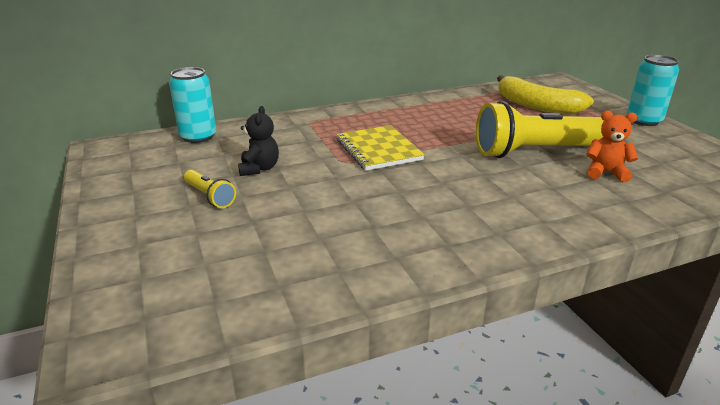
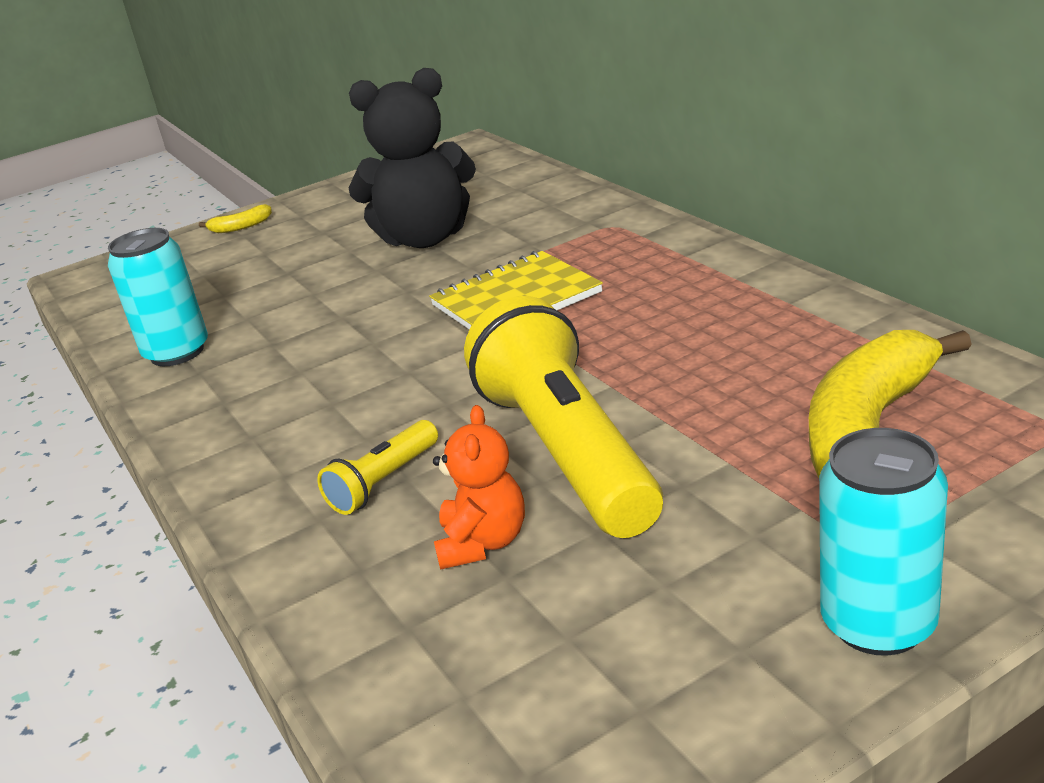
camera: 85 degrees right, 0 degrees up
turquoise can [169,67,216,143] -> turquoise can moved to [108,228,208,366]
yellow flashlight [184,170,236,208] -> yellow flashlight moved to [317,420,438,515]
black teddy bear [238,106,279,176] -> black teddy bear [349,68,476,248], size x1.89
none -> yellow banana [199,204,272,233]

